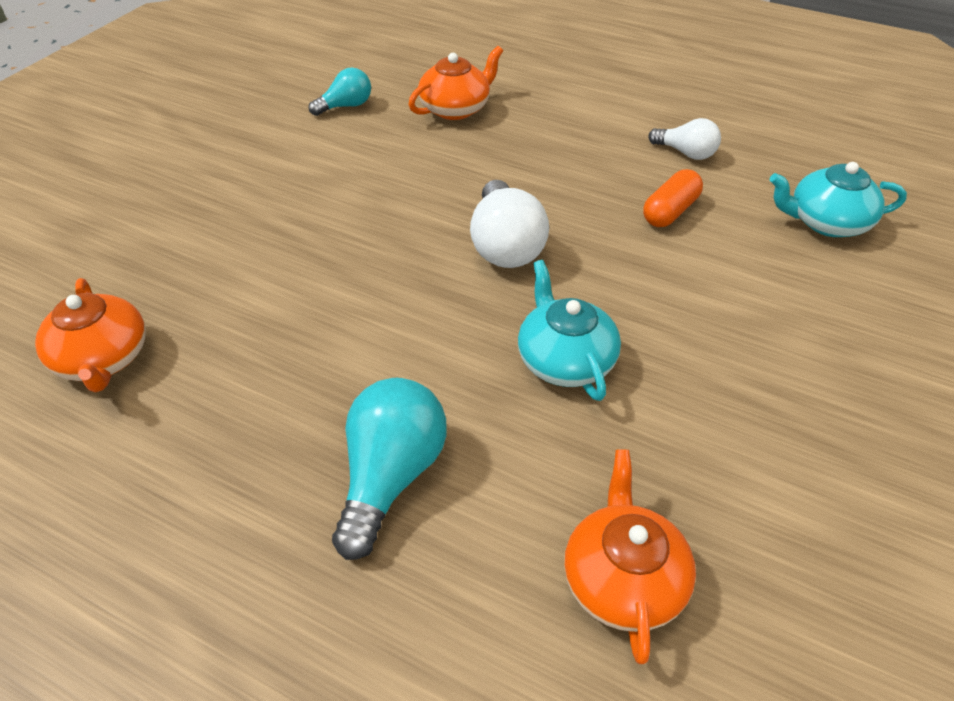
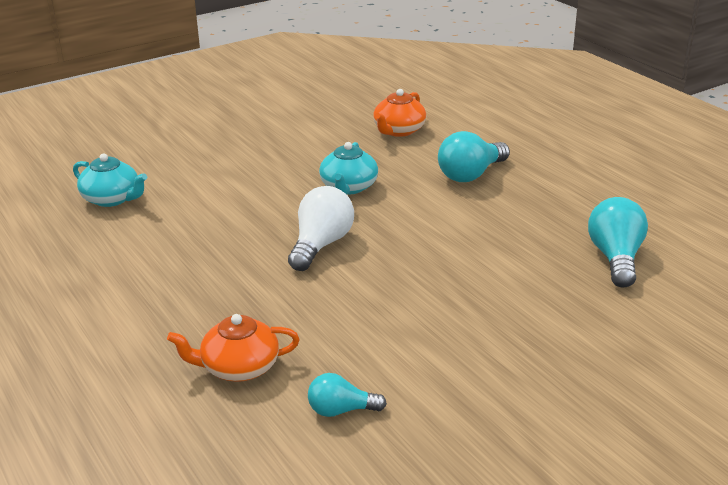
camera: 150 degrees left, 15 degrees down
orange teapot [35,278,145,392] -> turquoise light bulb [588,197,648,287]
orange capsule [643,169,703,227] -> none
white light bulb [648,118,721,160] -> none

